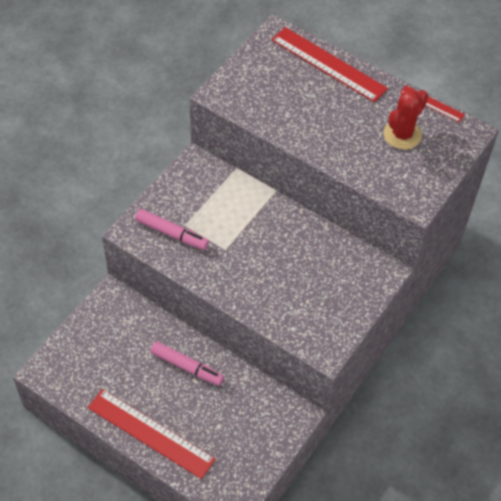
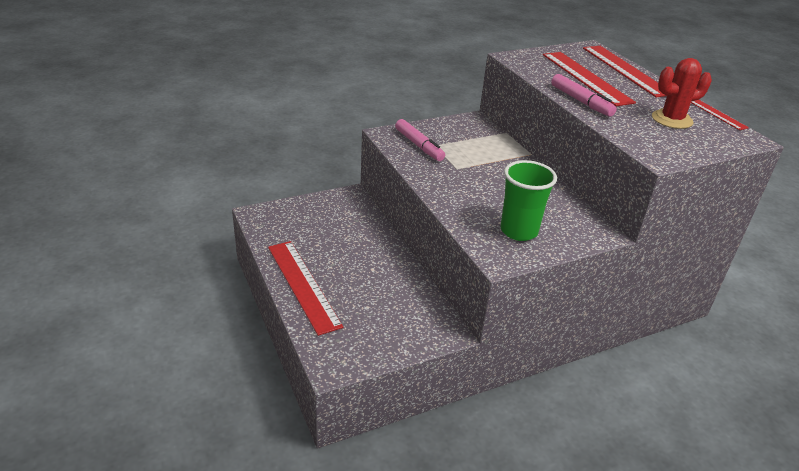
camera: 30 degrees right, 20 degrees down
pink marker [150,341,224,386] -> pink marker moved to [551,74,617,117]
none -> green cup [500,160,557,241]
none -> red ruler [543,52,636,106]

